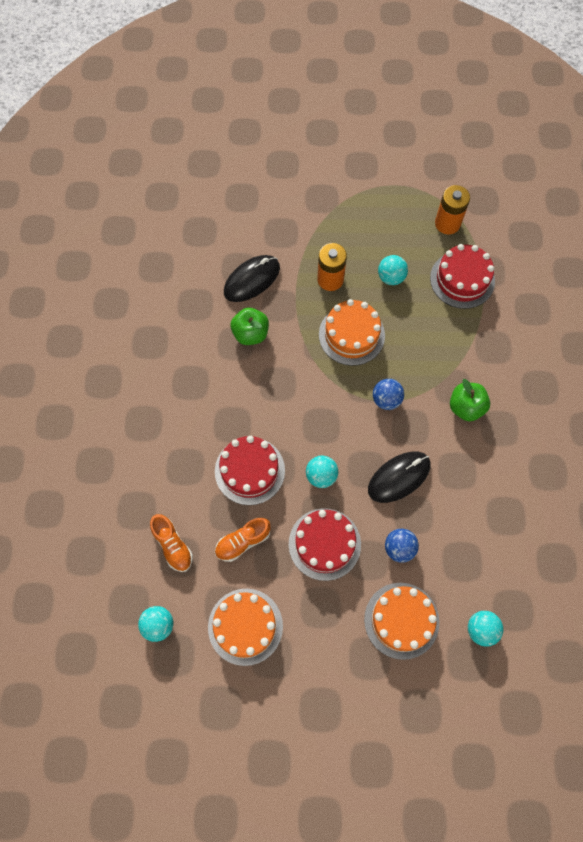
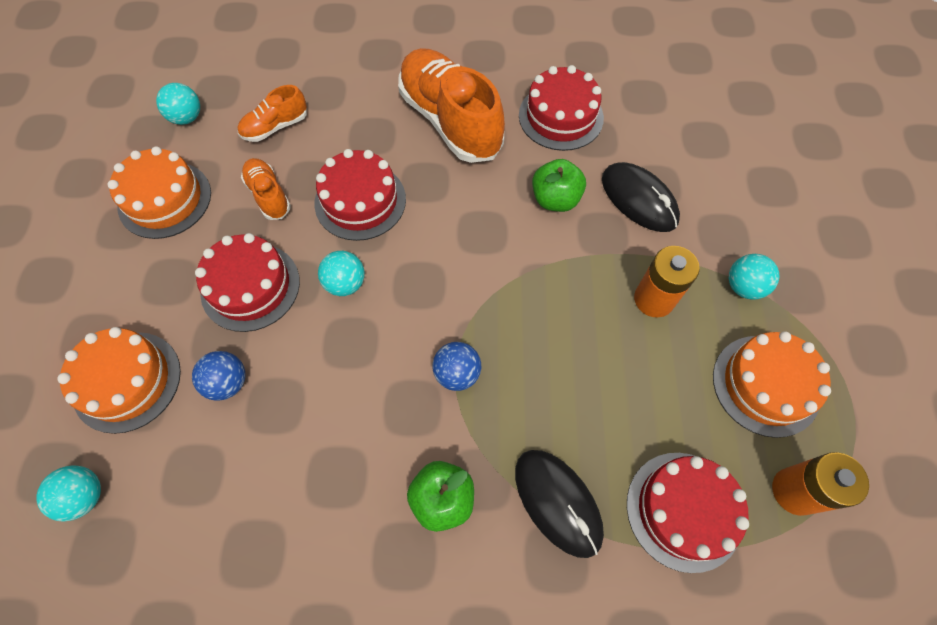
camera: 90 degrees right, 5 degrees down
orange cake [319,299,385,366] -> orange cake moved to [713,331,831,438]
black mouse [368,452,431,503] -> black mouse moved to [515,450,604,558]
turquoise ball [378,255,408,285] -> turquoise ball moved to [729,254,779,300]
none -> orange shoe [398,48,505,163]
none -> red cake [519,65,604,151]

